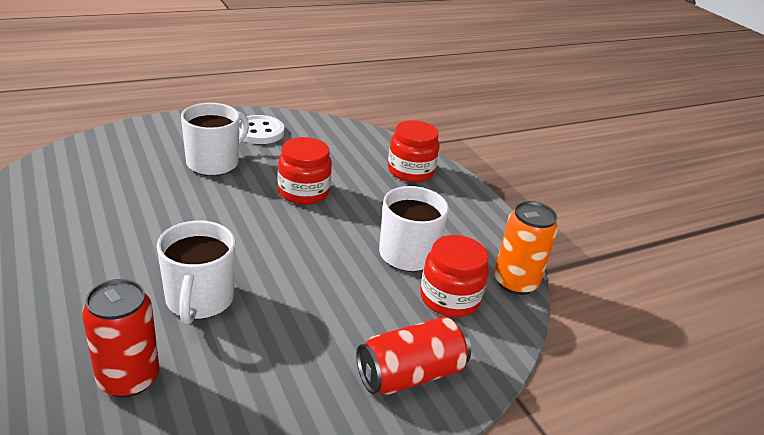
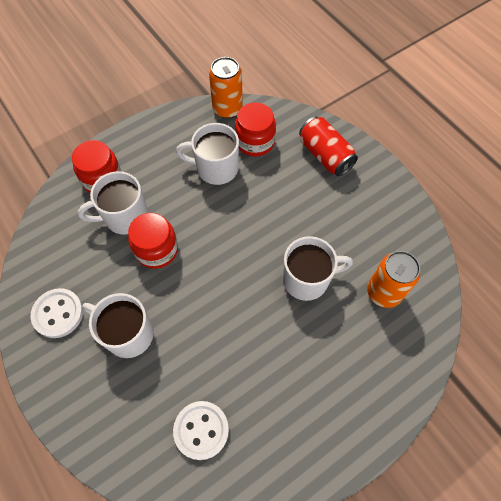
camera: 95 degrees left, 30 degrees up
red can [82,279,159,397] -> orange can [367,251,420,308]
none -> white mug [77,171,148,235]
none -> white button [173,401,229,460]

